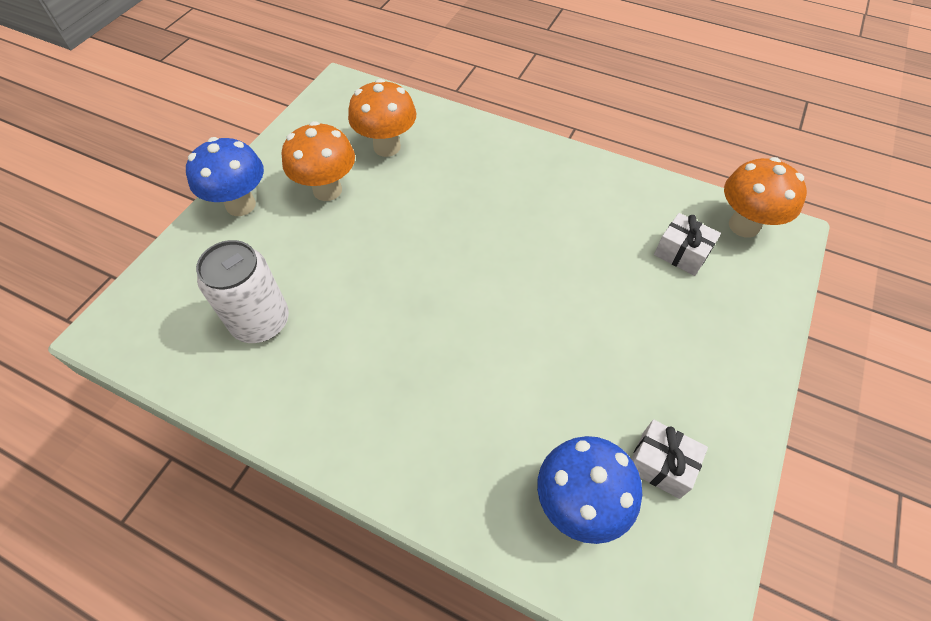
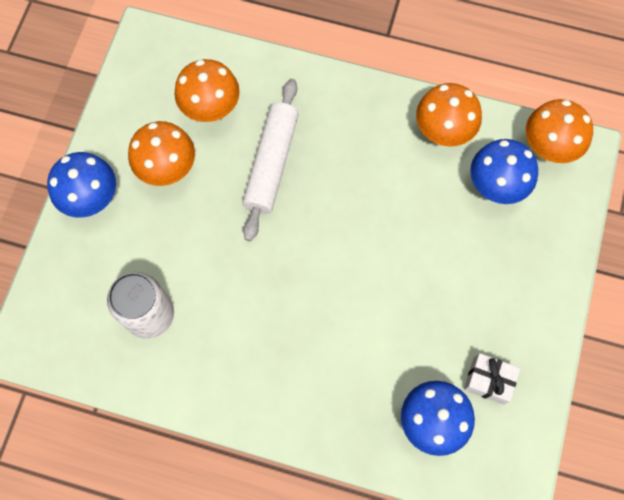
camera: 10 degrees left, 15 degrees up
white gift [654,213,721,276] -> blue mushroom [470,139,538,204]
none -> white rolling pin [242,79,299,241]
none -> orange mushroom [416,83,482,147]

